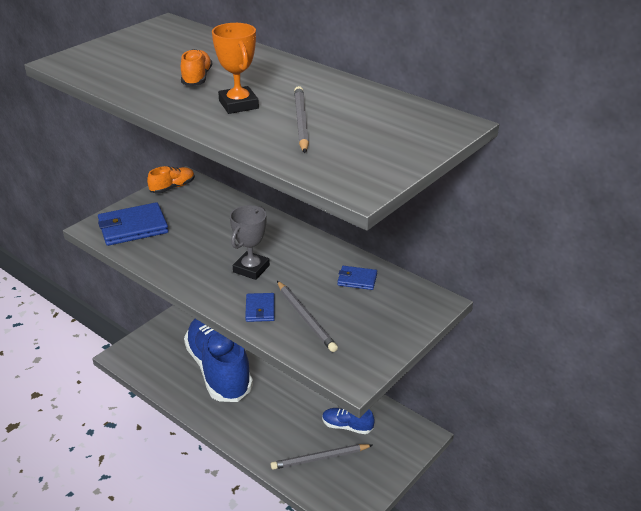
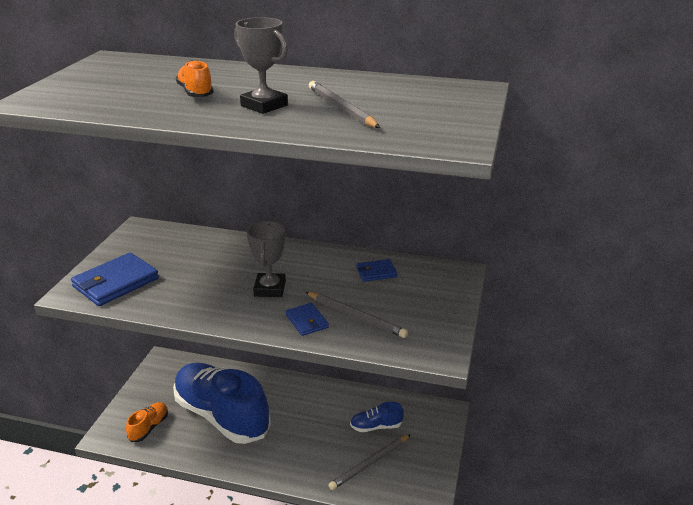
camera: 25 degrees left, 5 degrees down
orange shoe [147,166,195,194] -> orange shoe moved to [126,402,168,442]
orange trophy [212,23,259,114] -> grey trophy [234,17,288,114]

